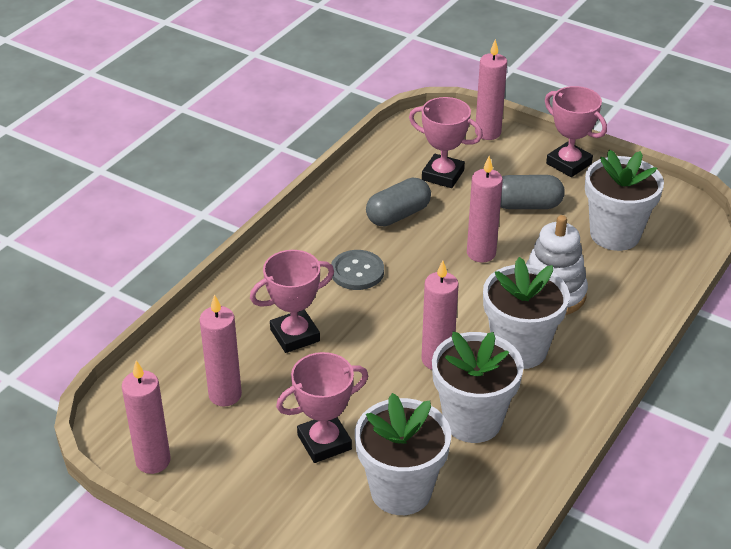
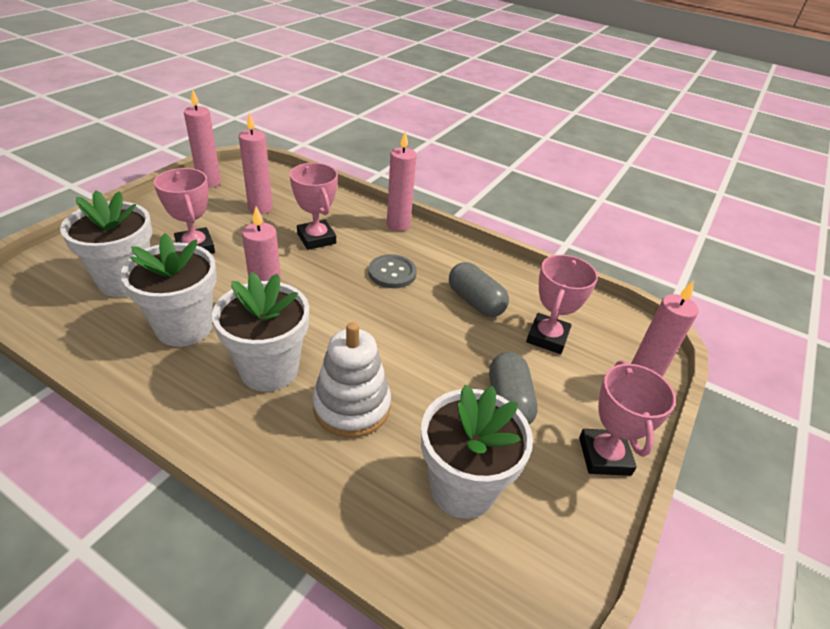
camera: 85 degrees right, 0 degrees up
pink candle [467,156,503,262] -> pink candle moved to [387,131,417,231]
pink trophy [545,86,607,177] -> pink trophy turned 45 degrees counterclockwise [579,360,676,476]

